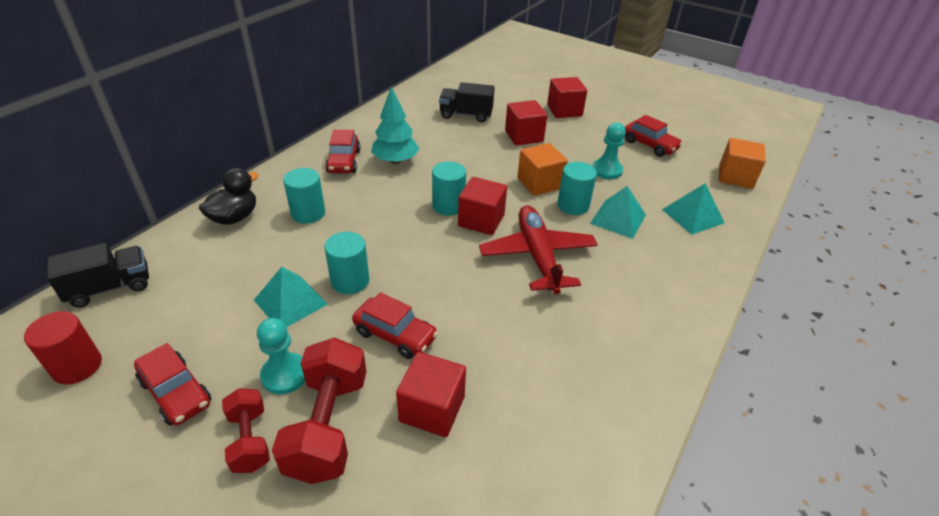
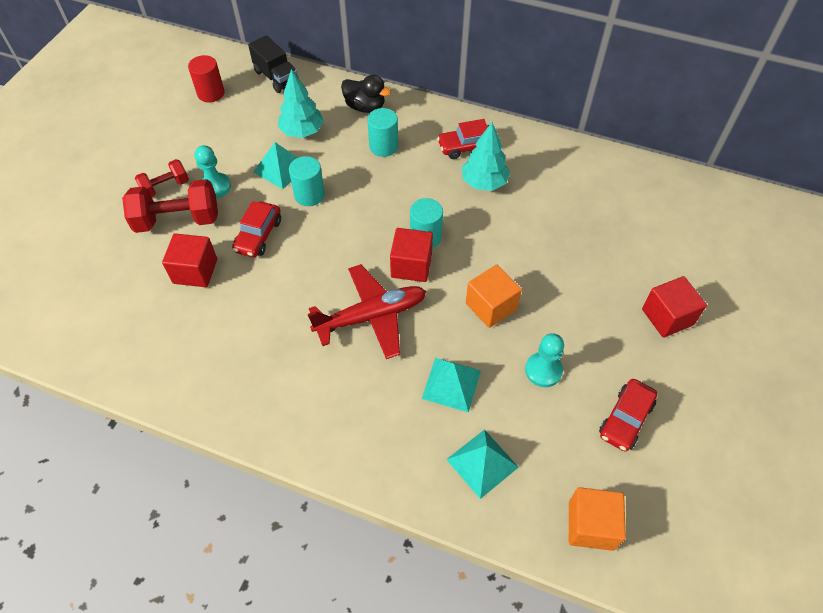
camera: 80 degrees right, 15 degrees up
red car [134,343,211,426] -> none
black truck [439,82,495,122] -> none
red cube [505,100,547,146] -> none
turquoise cylinder [557,162,597,215] -> none
none -> turquoise tree [278,69,324,138]

